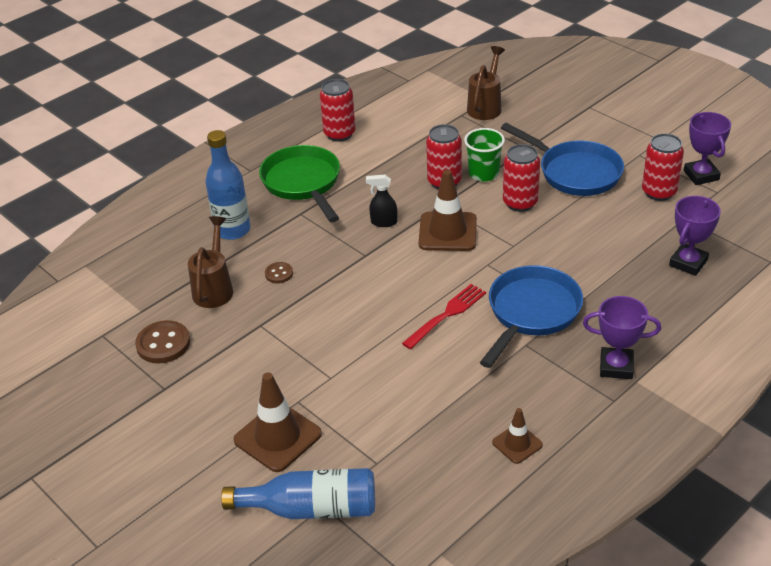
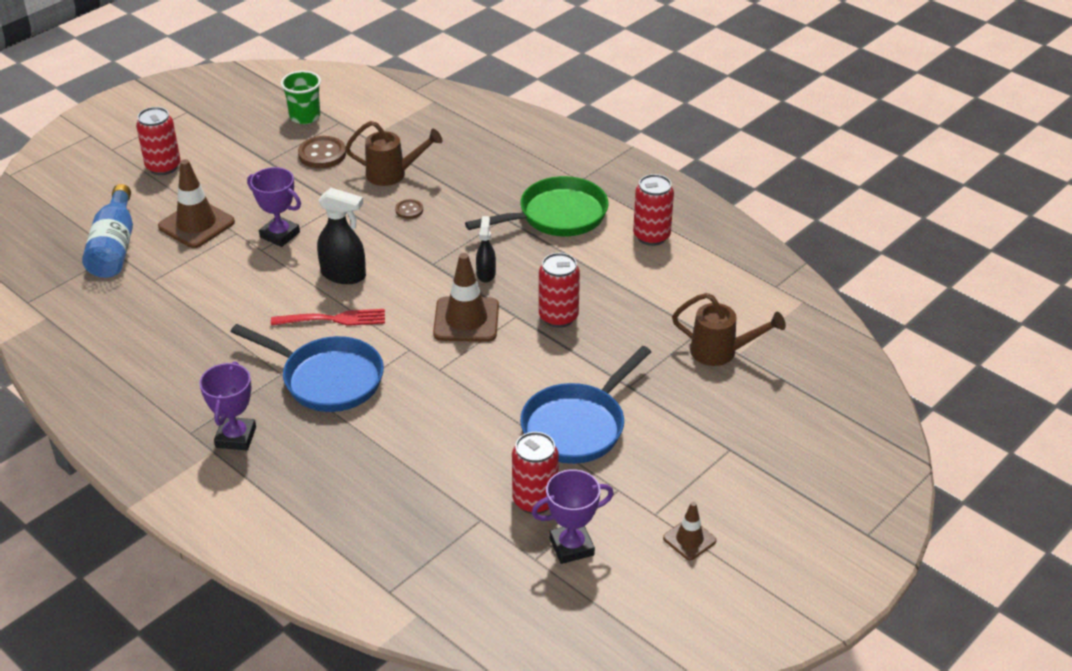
camera: 85 degrees right, 0 degrees up
blue bottle [205,130,250,240] -> none
red fork [402,284,486,349] -> red fork turned 45 degrees counterclockwise [271,309,385,326]
green cup [464,128,505,182] -> green cup moved to [281,71,321,124]
brown traffic cone [492,408,543,464] -> brown traffic cone moved to [663,502,716,560]
red can [503,144,540,212] -> red can moved to [136,107,181,175]
purple trophy [669,196,721,276] -> purple trophy moved to [247,167,301,247]
none -> black spray bottle [317,188,366,284]

